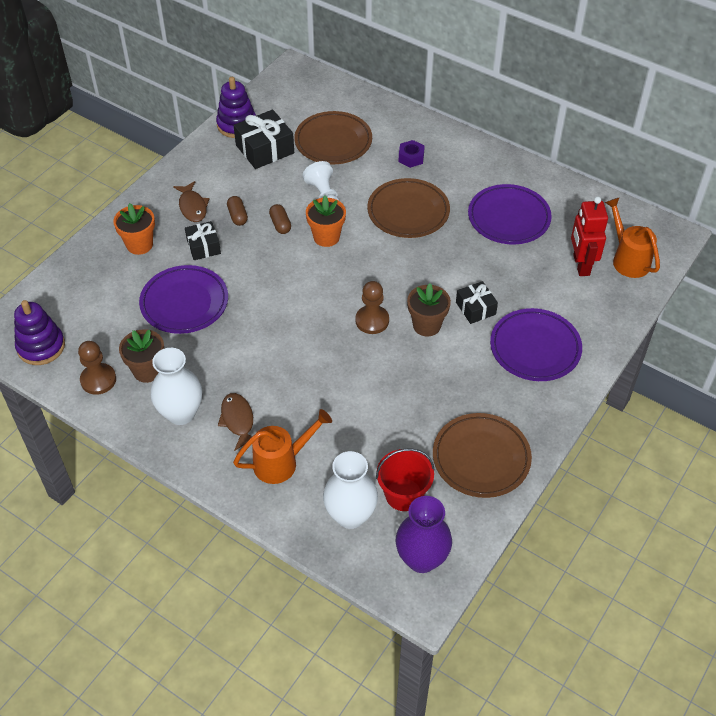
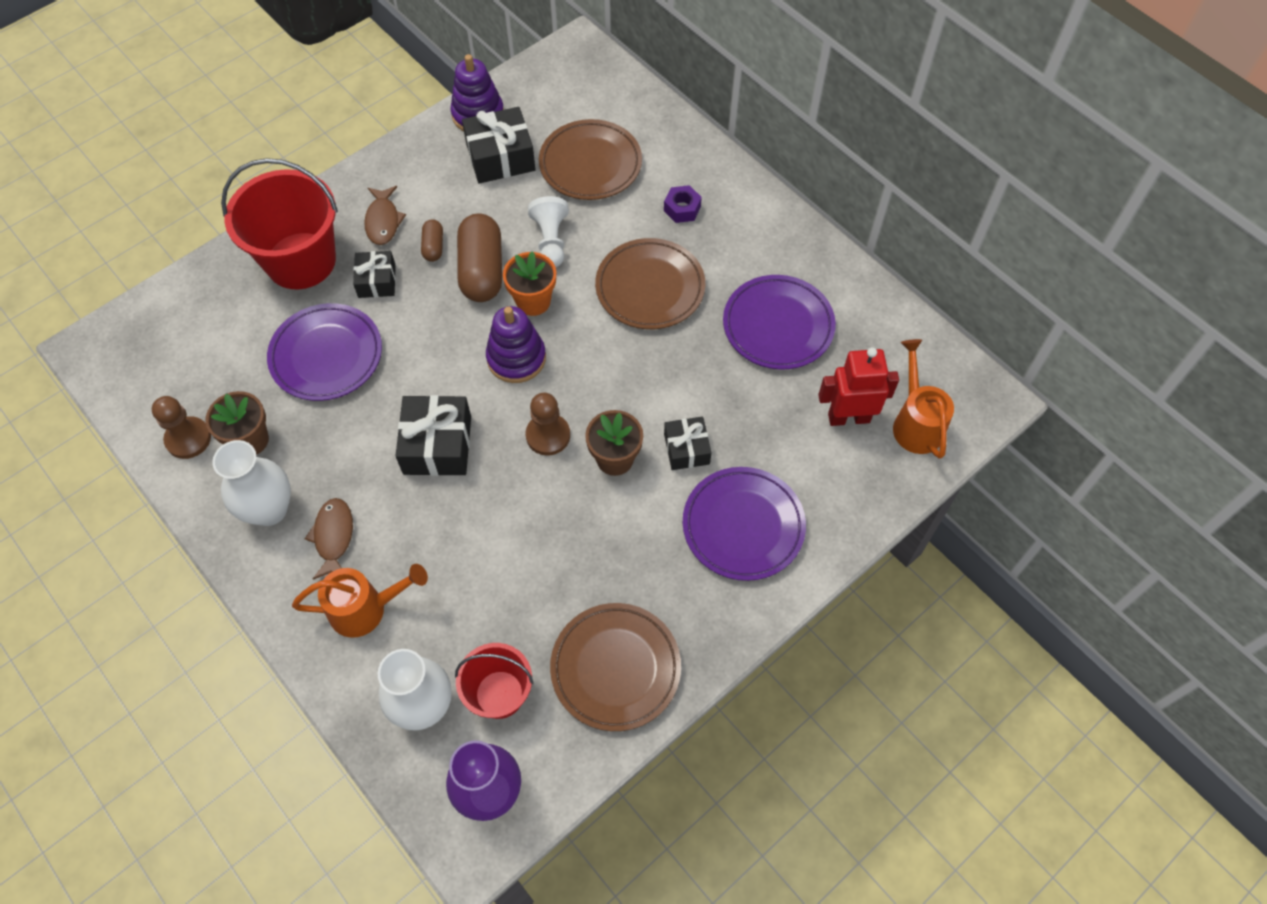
camera: 15 degrees right, 10 degrees up
purple stacking toy [14,300,65,365] -> purple stacking toy moved to [486,306,546,383]
orange flower pot [113,203,155,255] -> red bucket [221,158,338,289]
brown capsule [269,204,291,234] -> brown capsule [457,213,502,302], size x2.06
red robot [571,196,608,276] -> red robot turned 75 degrees clockwise [818,347,899,426]
none -> black gift [395,395,471,476]

